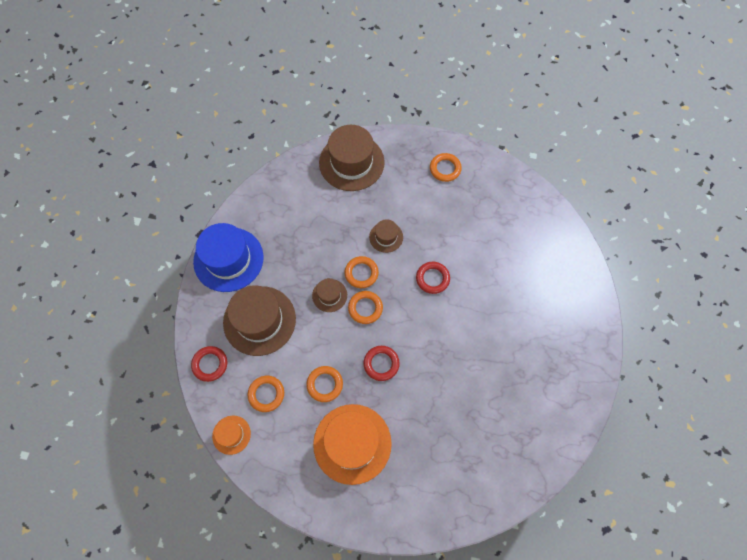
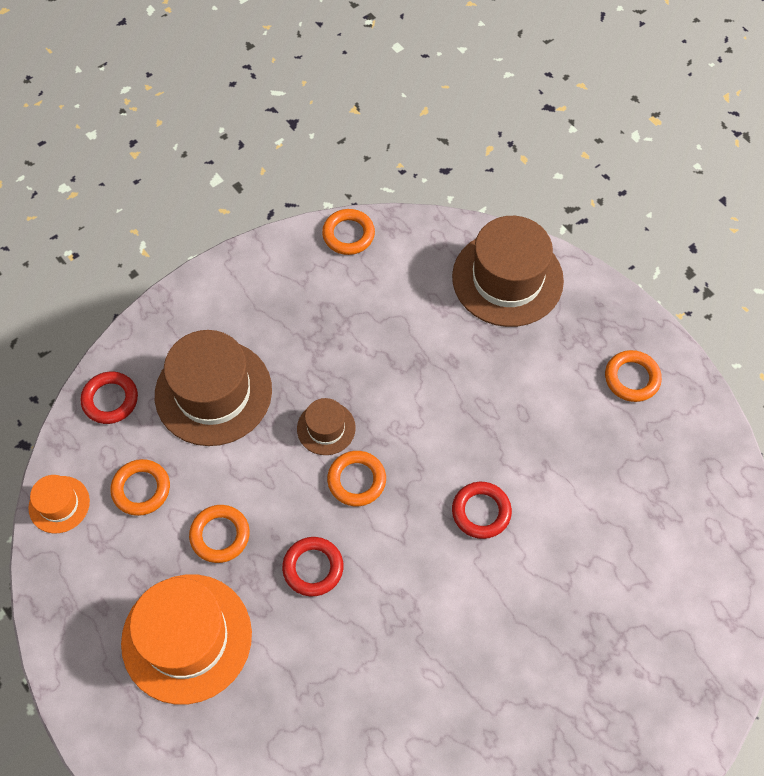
camera: 40 degrees right, 5 degrees down
blue hat [193,223,264,292] -> none
orange ring [345,256,379,288] -> orange ring moved to [322,209,375,255]
brown hat [369,219,403,253] -> none

